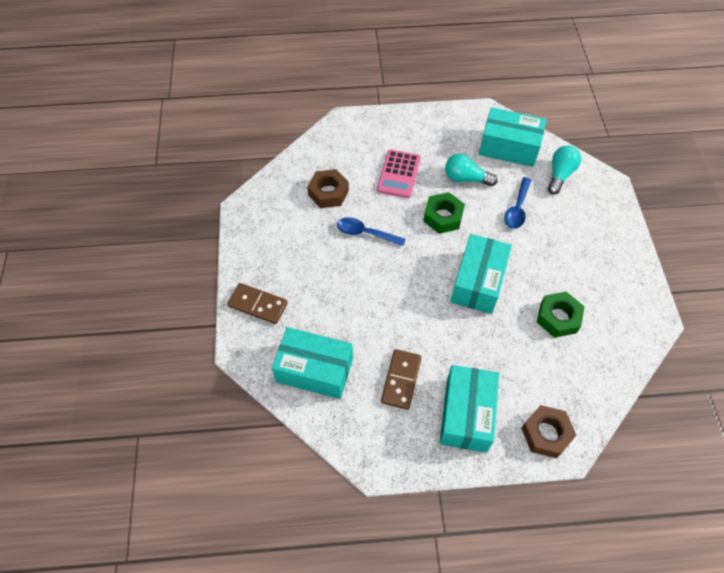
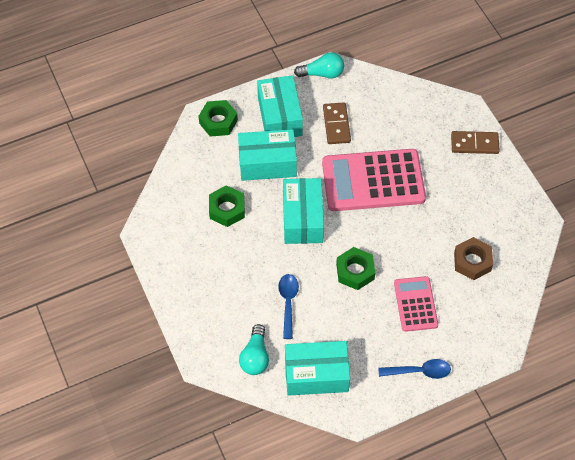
camera: 160 degrees right, 0 degrees up
turquoise box [272,327,353,399] -> turquoise box moved to [238,129,297,181]
blue spoon [337,217,406,246] -> blue spoon moved to [378,359,451,379]
turquoise light bulb [445,154,498,186] -> turquoise light bulb moved to [294,52,344,79]
brown nut [521,405,576,458] -> green nut [198,100,238,137]
none -> pink calculator [322,149,426,211]

